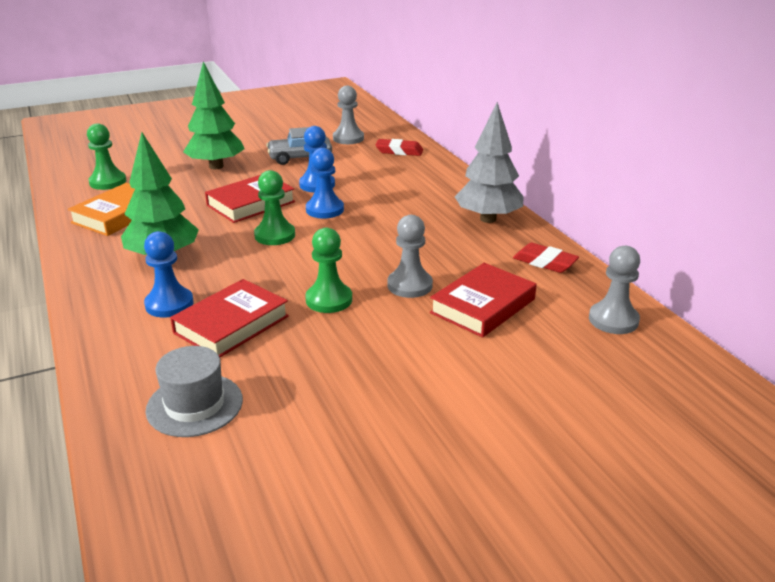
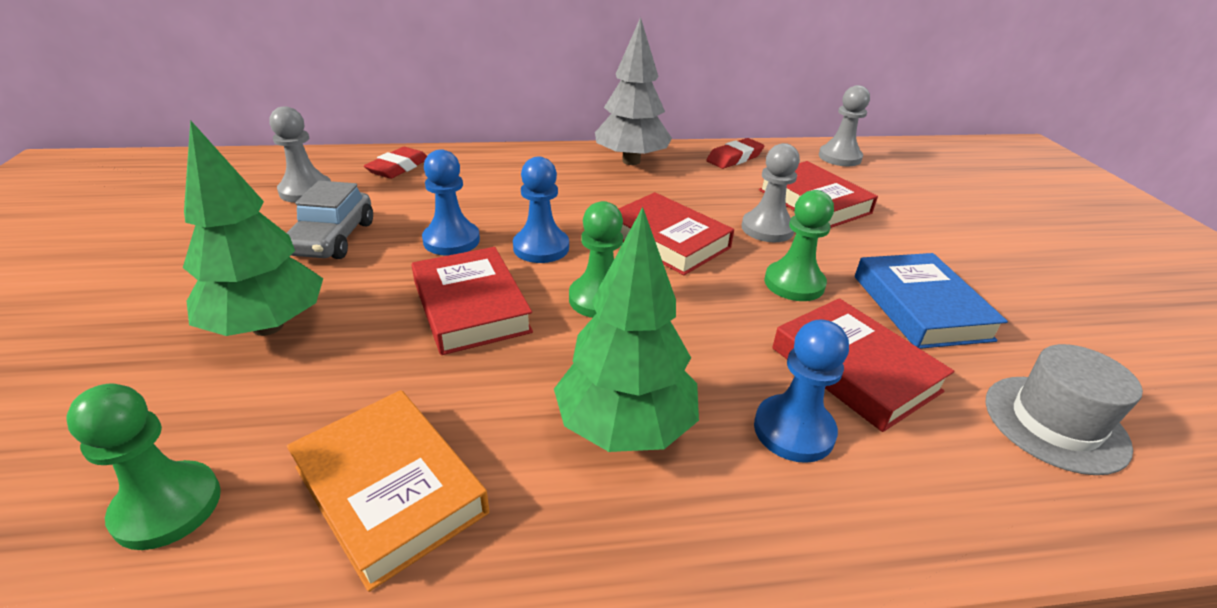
camera: 75 degrees left, 5 degrees up
none -> red book [618,192,734,275]
none -> blue book [855,253,1008,349]

